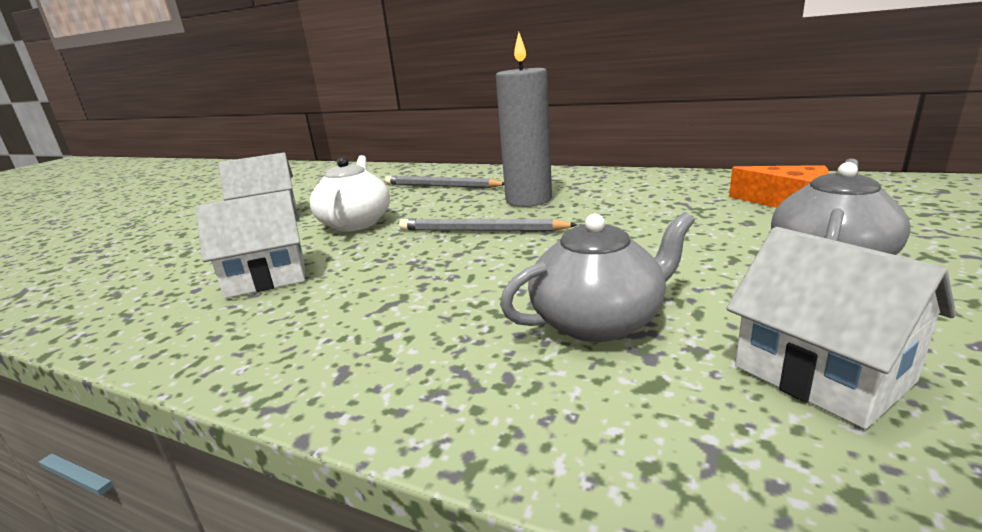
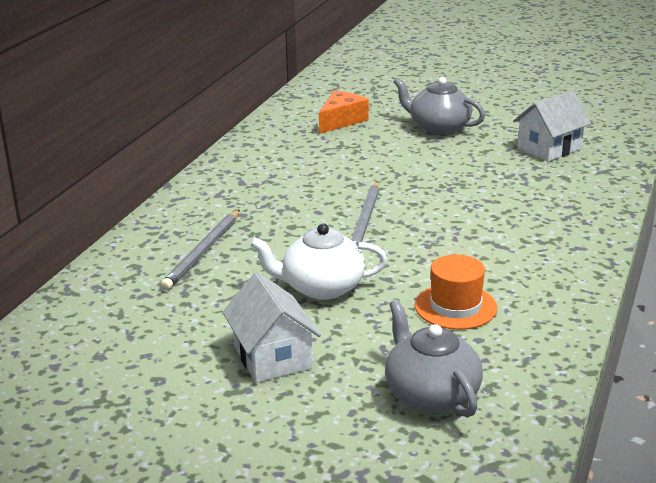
camera: 95 degrees left, 5 degrees up
white house [195,190,305,298] -> orange hat [415,254,497,330]
grey candle [496,32,552,207] -> none
grey teapot [500,212,695,342] -> grey teapot moved to [385,300,483,418]

